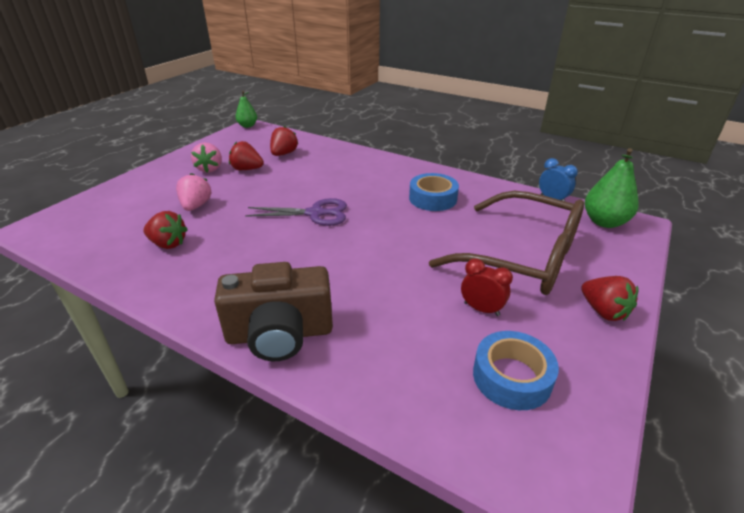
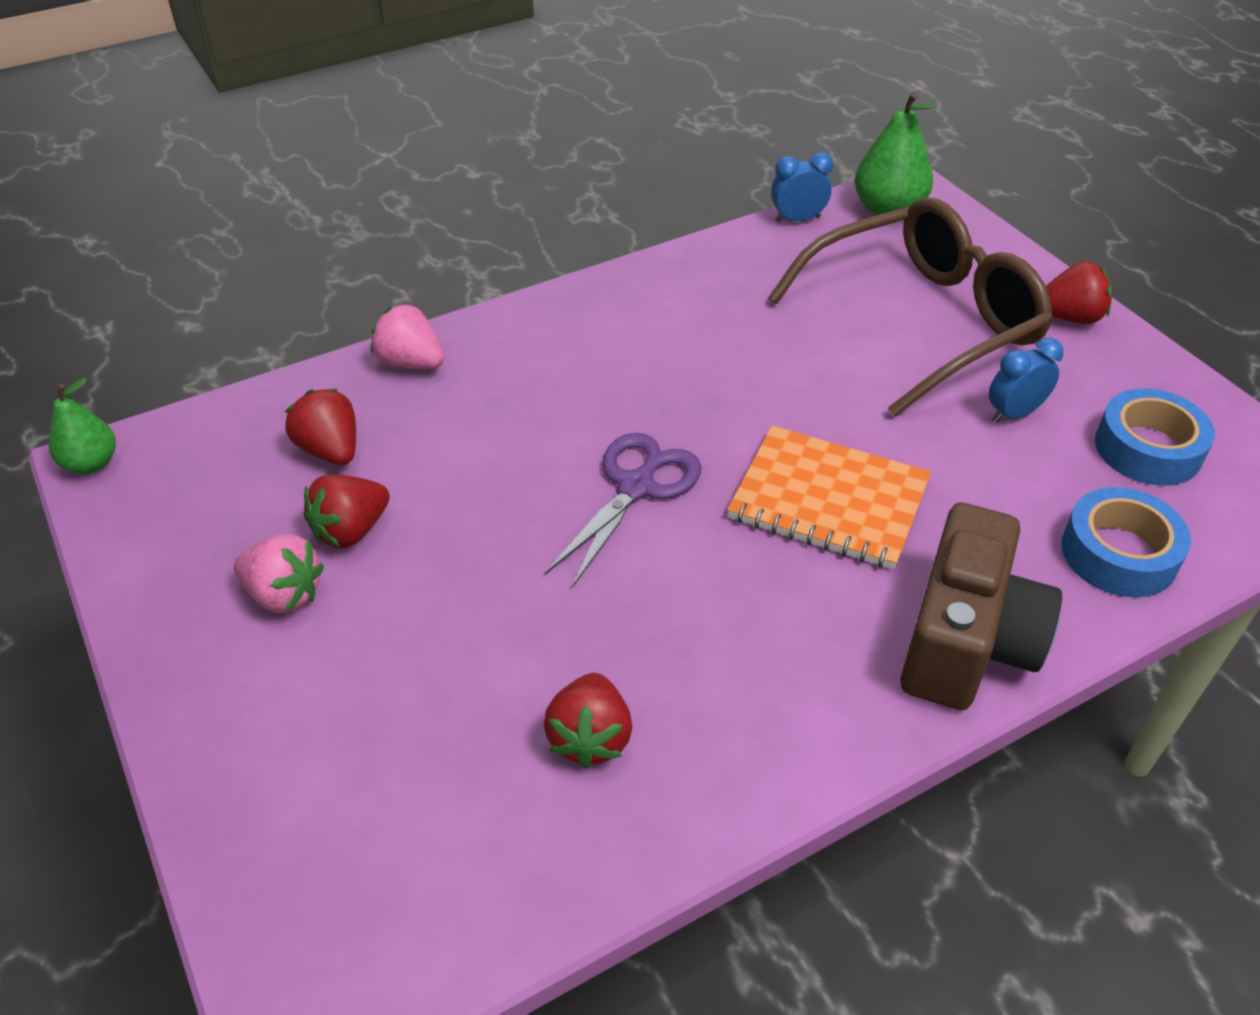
camera: 60 degrees left, 10 degrees up
red strawberry [143,211,188,249] -> red strawberry turned 135 degrees clockwise [543,673,632,769]
pink strawberry [176,173,212,211] -> pink strawberry moved to [371,304,444,369]
blue tape [409,173,459,211] -> blue tape moved to [1062,487,1191,597]
red clock [461,259,513,316] -> blue clock [989,338,1064,423]
none -> orange notebook [727,425,931,570]

